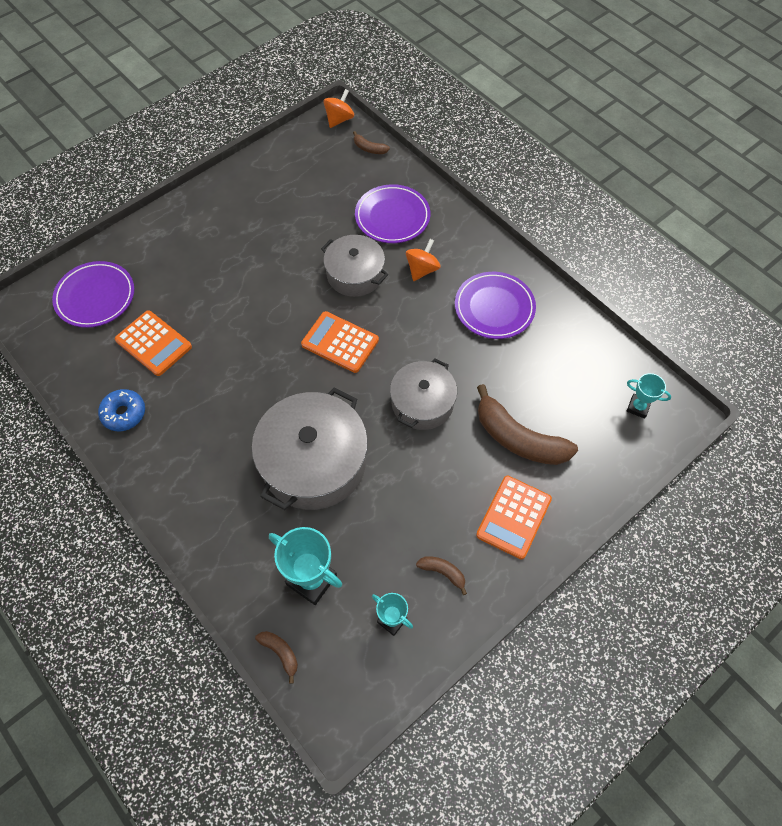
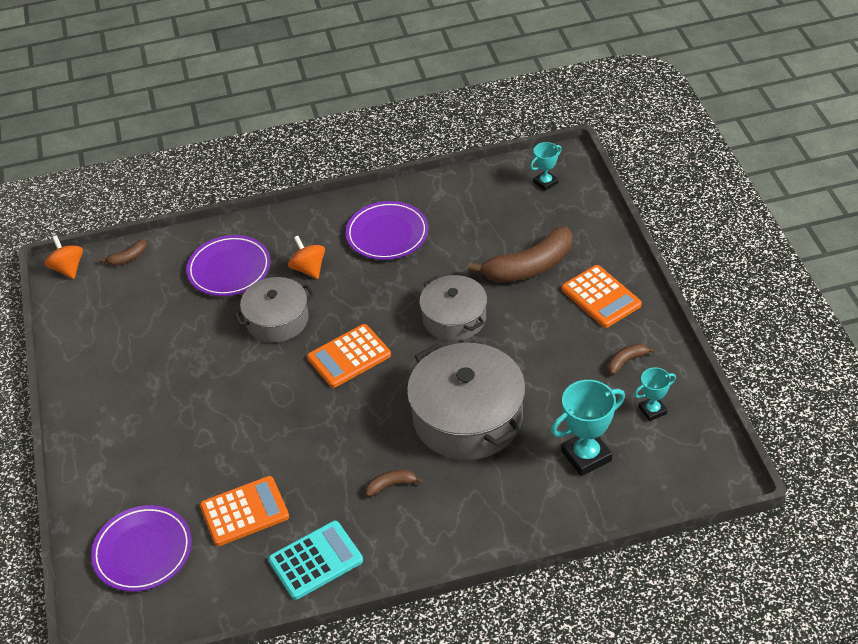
camera: 60 degrees left, 15 degrees down
blue donut [98,389,145,431] -> turquoise calculator [268,521,363,600]
brown banana [255,631,298,684] -> brown banana moved to [366,470,423,497]

